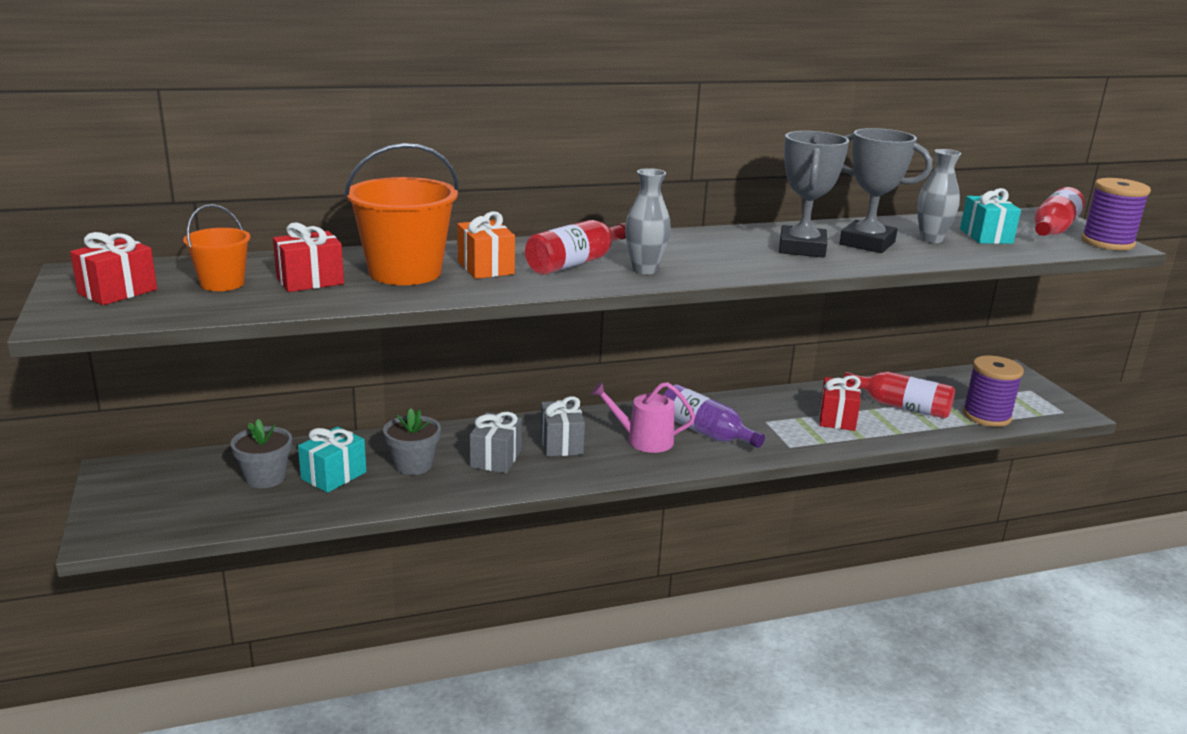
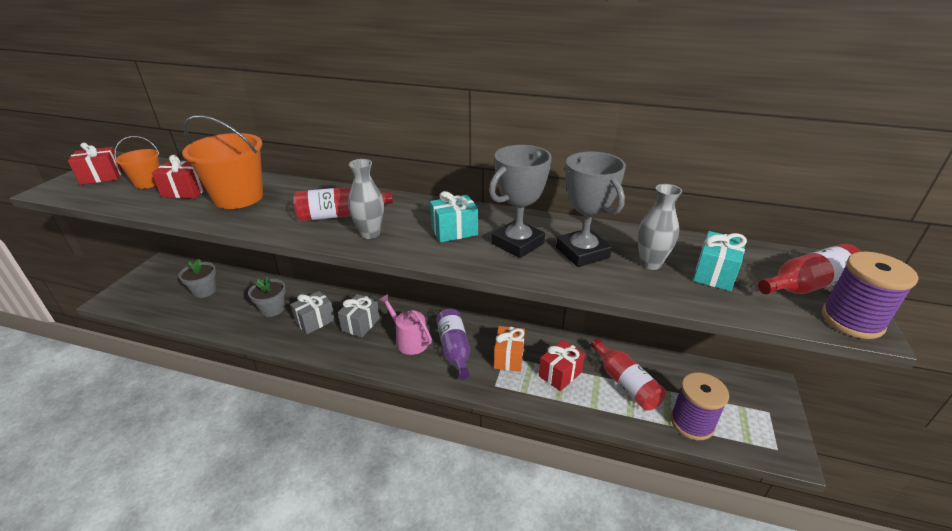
camera: 35 degrees right, 10 degrees up
turquoise gift [298,427,366,493] -> turquoise gift moved to [430,191,478,242]
orange gift [457,211,515,279] -> orange gift moved to [494,326,525,372]

